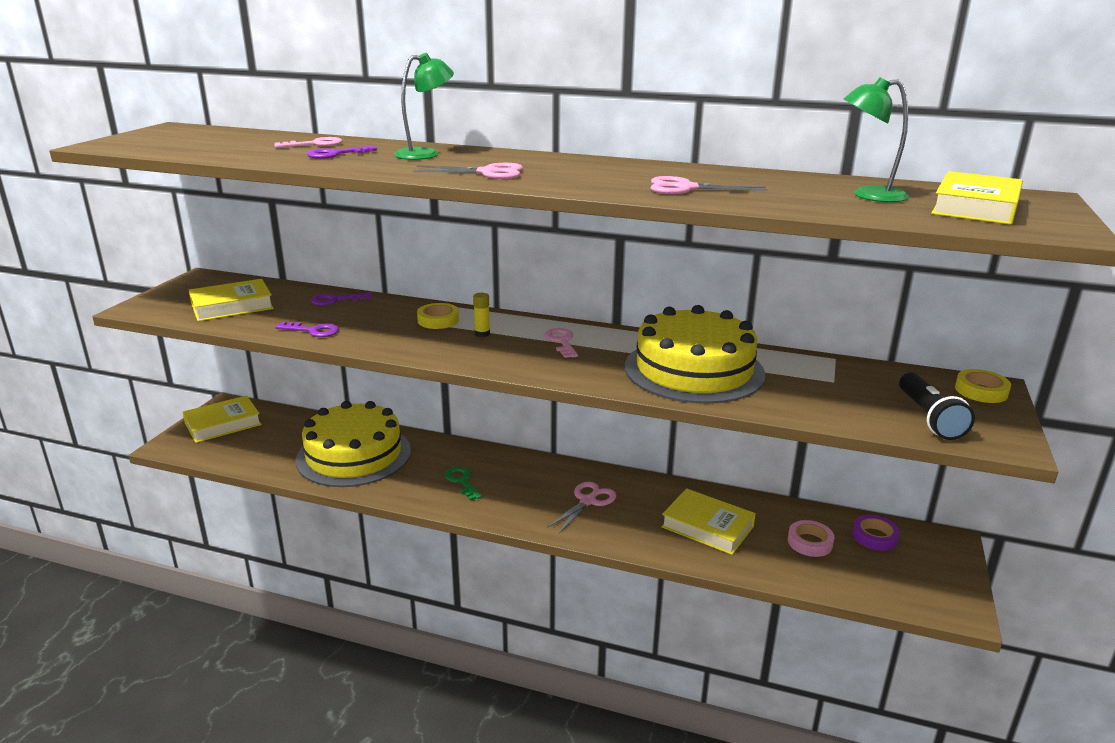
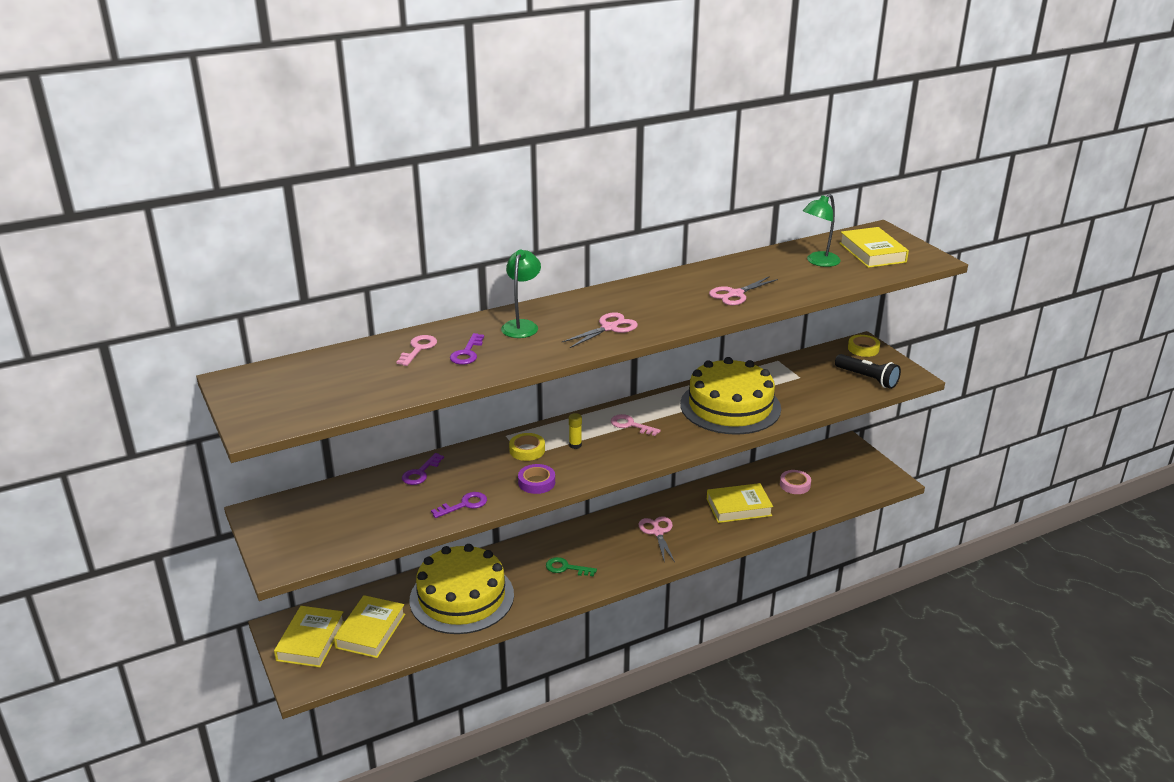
camera: 45 degrees left, 5 degrees up
yellow book [189,279,274,321] -> yellow book moved to [334,595,405,658]
purple tape [852,515,900,551] -> purple tape moved to [518,464,555,494]

